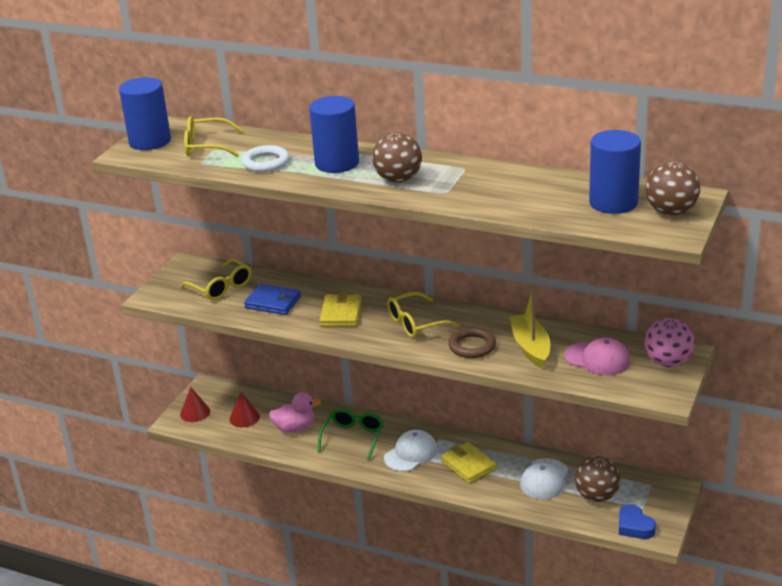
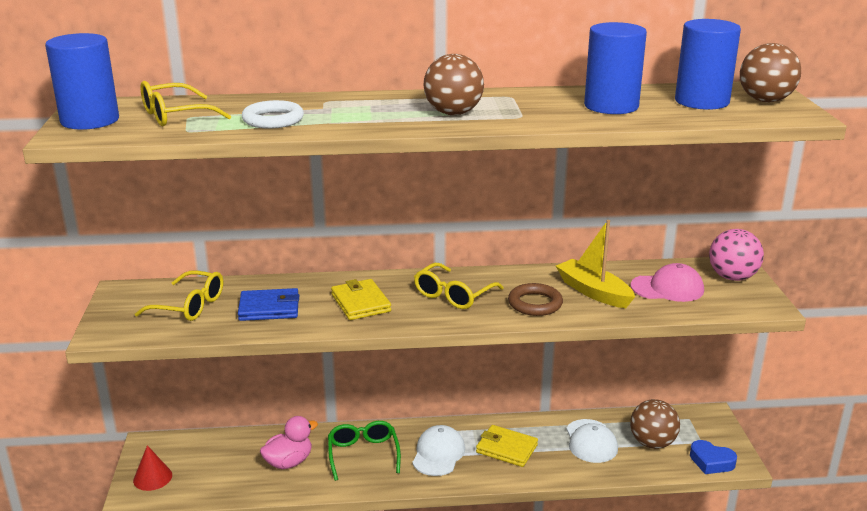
camera: 30 degrees left, 5 degrees down
red cone [230,392,260,427] -> none
blue cylinder [309,96,359,173] -> blue cylinder moved to [584,22,647,114]

